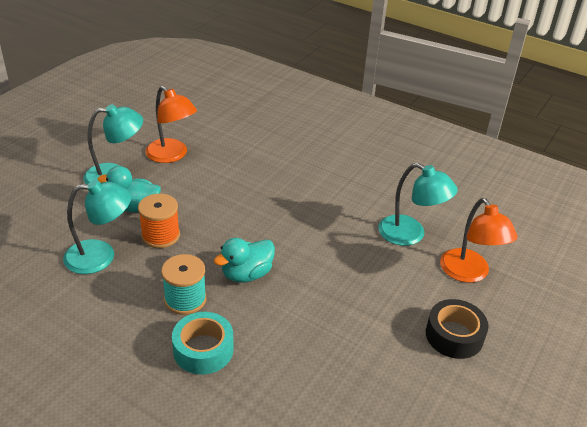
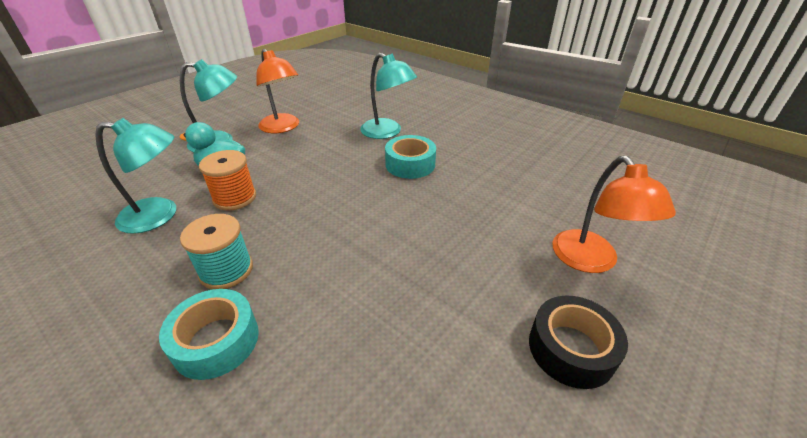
camera: 10 degrees right, 0 degrees up
turquoise duck [214,238,275,283] -> none
turquoise lamp [378,163,458,246] -> turquoise lamp moved to [360,53,417,139]
none -> turquoise tape [385,135,436,179]

